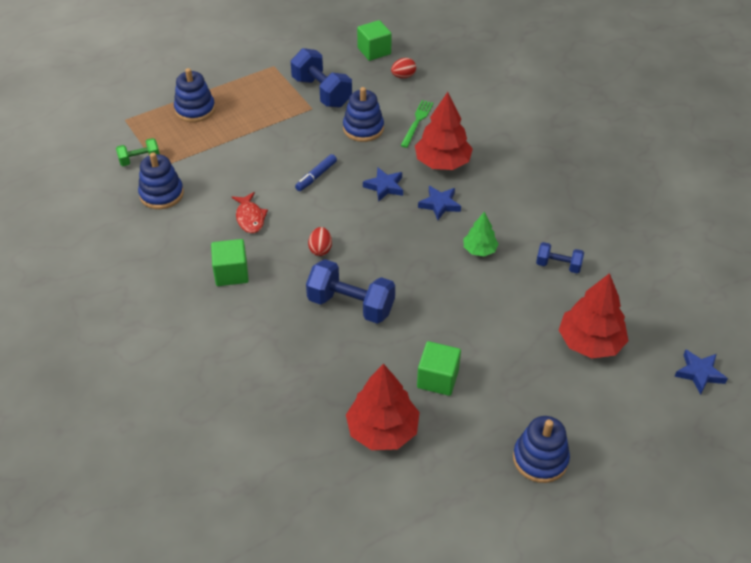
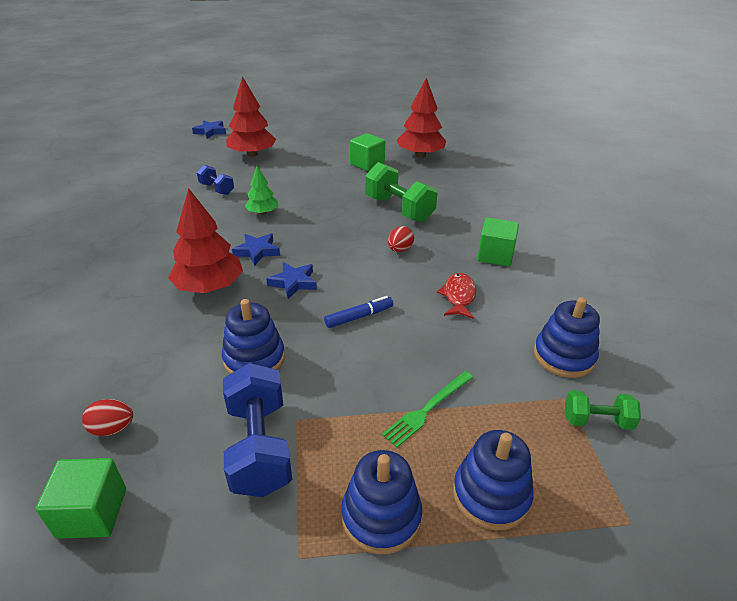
camera: 155 degrees left, 10 degrees down
blue dumbbell [306,259,395,324] -> green dumbbell [365,162,438,222]
green fork [400,100,434,148] -> green fork moved to [382,371,473,448]
blue stacking toy [513,416,570,483] -> blue stacking toy moved to [341,450,422,555]

